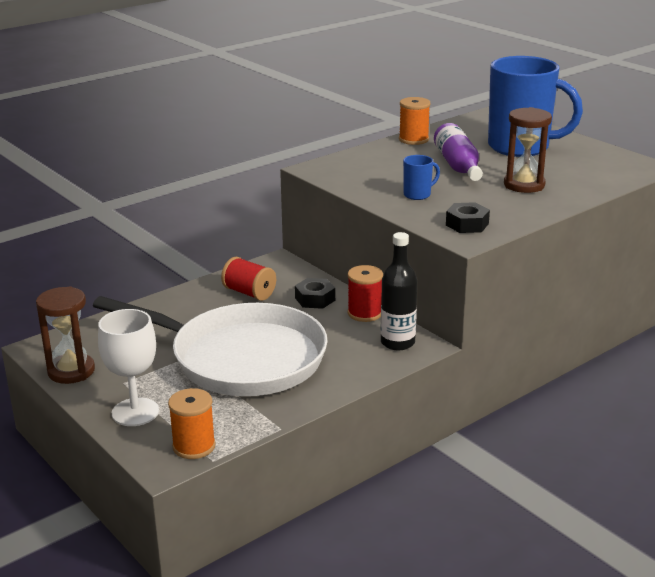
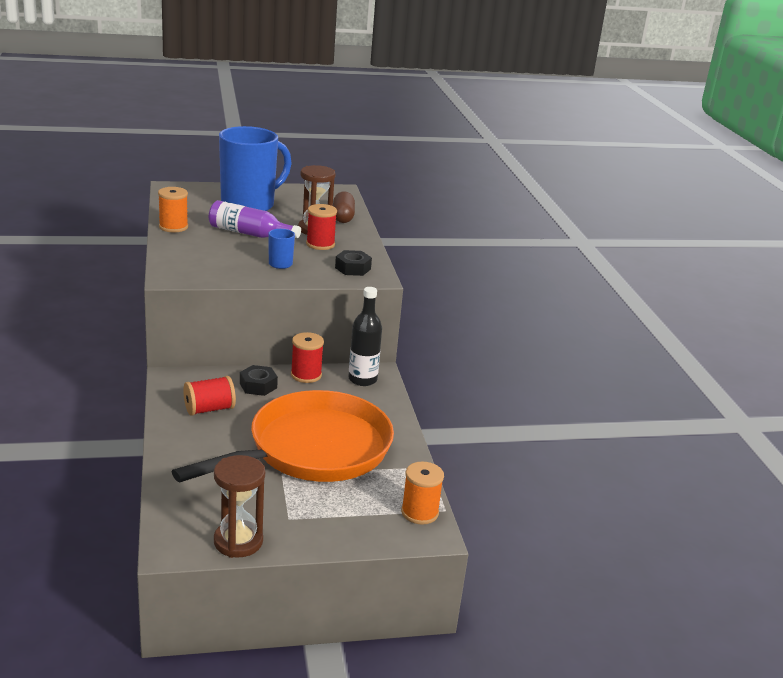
camera: 65 degrees left, 0 degrees up
white pan [93,296,328,396] -> orange pan [172,390,394,482]
white goblet [98,309,159,426] -> none
none -> red spool [306,204,337,250]
none -> brown capsule [333,191,355,223]

